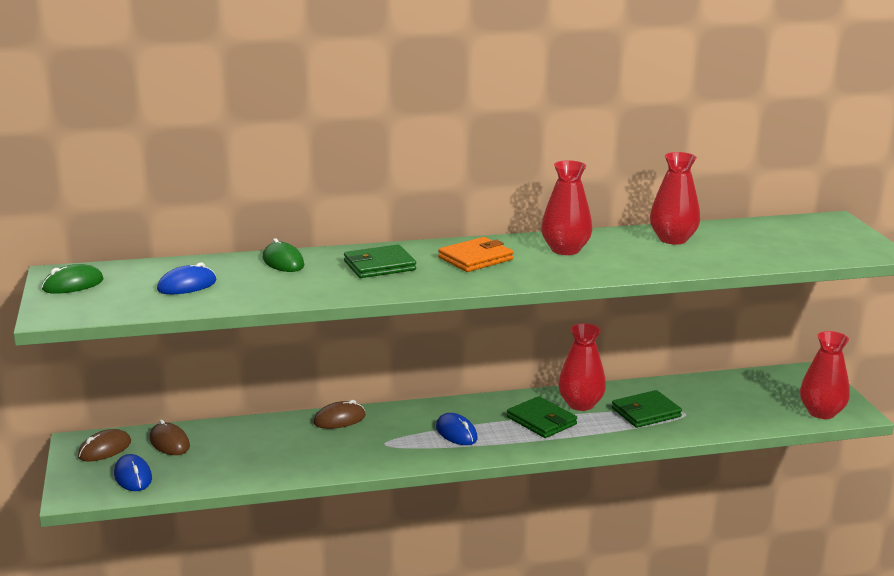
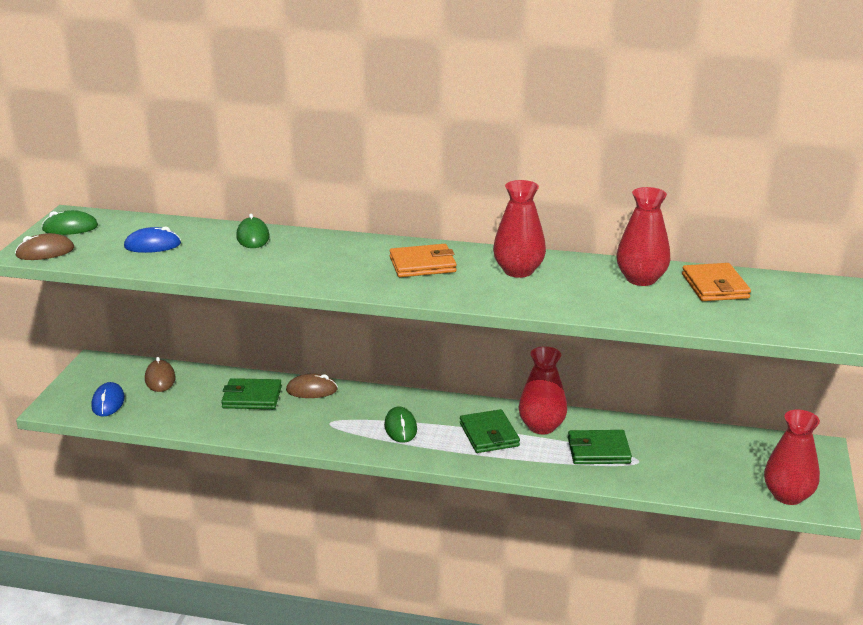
camera: 25 degrees right, 5 degrees up
brown mouse [78,429,131,462] -> brown mouse moved to [15,233,74,260]
green wallet [344,245,416,278] -> green wallet moved to [221,378,282,409]
blue mouse [436,413,478,445] -> green mouse [384,406,417,443]
none -> orange wallet [682,263,751,301]

